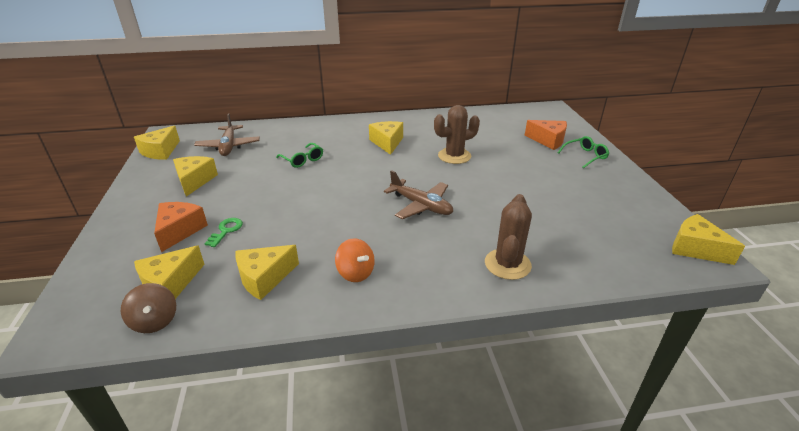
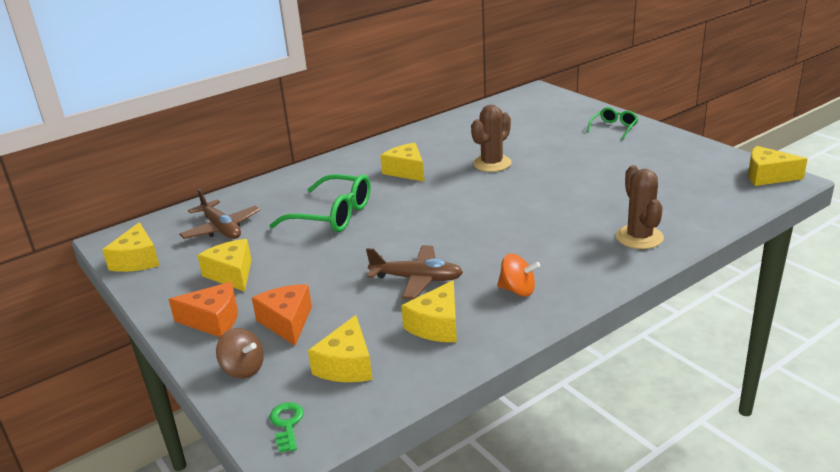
camera: 25 degrees left, 5 degrees down
brown spinning top [121,283,176,333] -> brown spinning top moved to [216,328,264,379]
green key [204,218,243,247] -> green key moved to [270,402,304,453]
green glasses [276,143,323,168] -> green glasses [269,174,371,232], size x1.82
brown plane [384,170,453,219] -> brown plane moved to [366,245,463,299]
orange cheese [525,120,567,150] -> orange cheese moved to [169,282,238,337]

